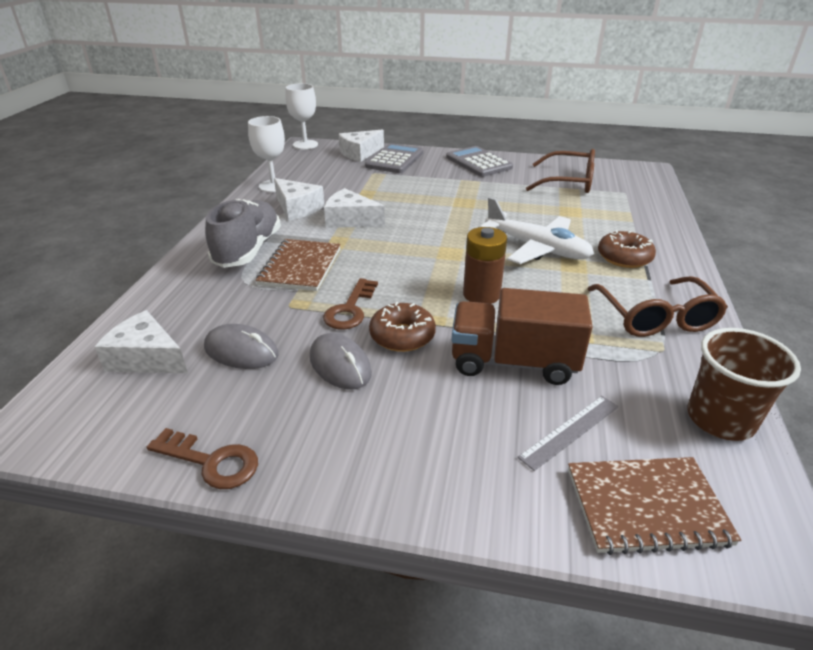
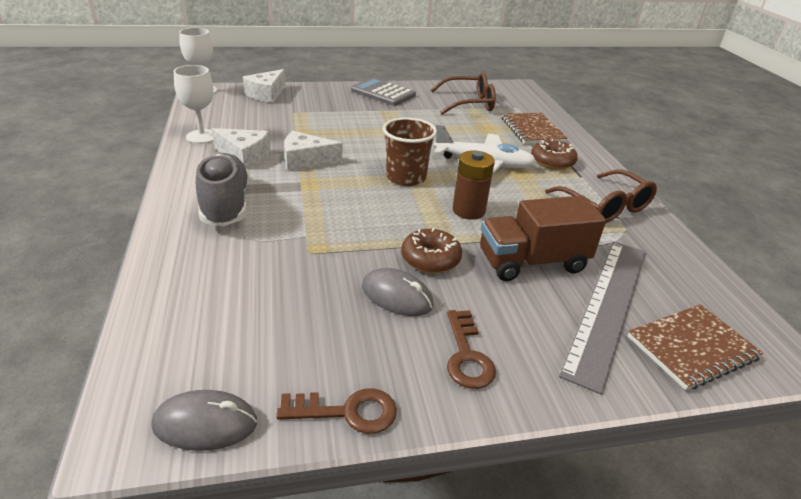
camera: 25 degrees left, 0 degrees up
white cheese [95,310,188,373] -> none
grey mouse [204,324,278,369] -> grey mouse moved to [151,390,257,451]
brown notebook [256,239,341,291] -> brown notebook moved to [502,113,568,144]
brown key [323,278,378,330] -> brown key moved to [447,310,496,389]
grey calculator [365,143,423,173] -> none
grey ruler [518,396,619,471] -> grey ruler [559,241,646,395], size x2.16
brown cup [687,328,801,441] -> brown cup moved to [383,117,437,186]

